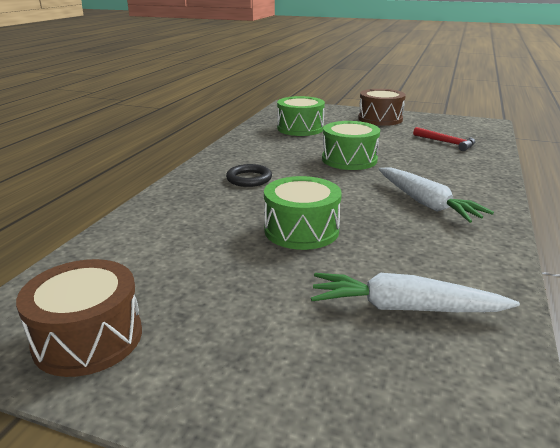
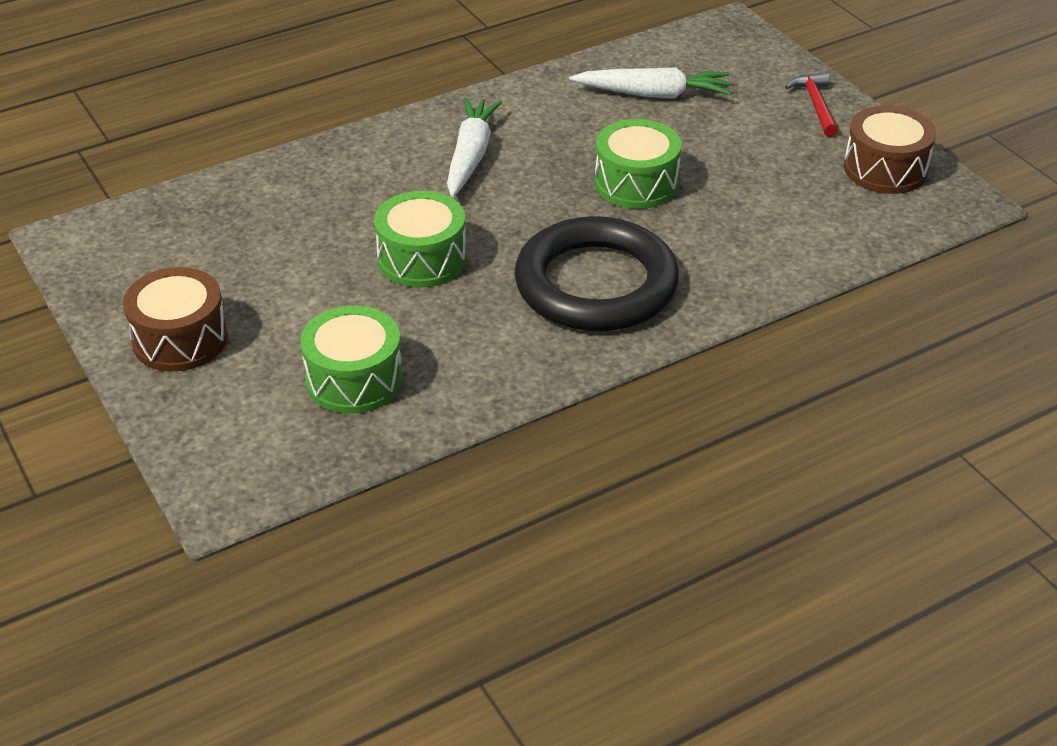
camera: 140 degrees left, 15 degrees up
black ring [226,164,272,187] -> black ring [514,216,679,331], size x2.38
white carrot [311,273,520,312] -> white carrot turned 45 degrees counterclockwise [569,67,731,98]
red hammer [413,127,475,151] -> red hammer moved to [785,72,838,137]

